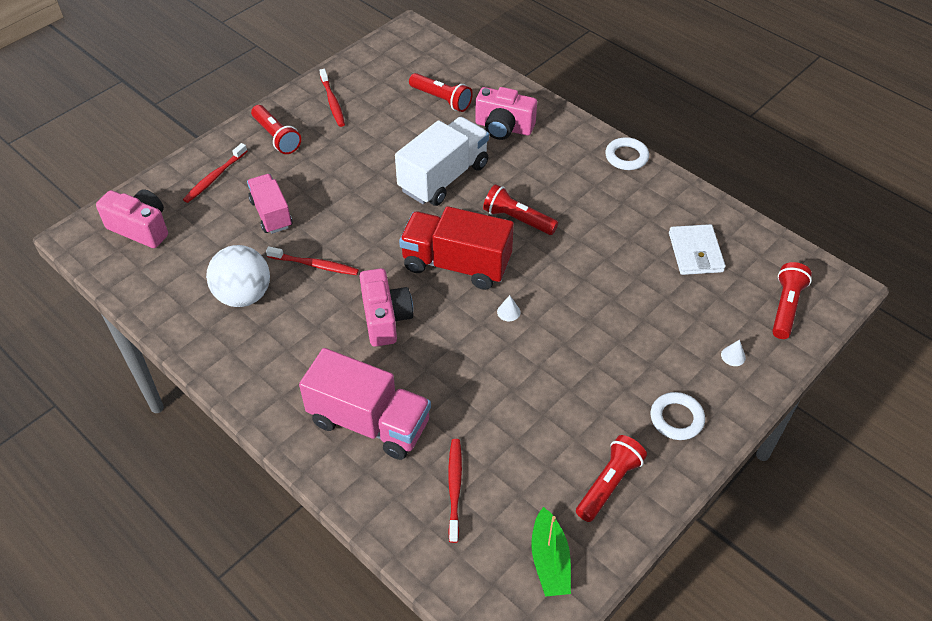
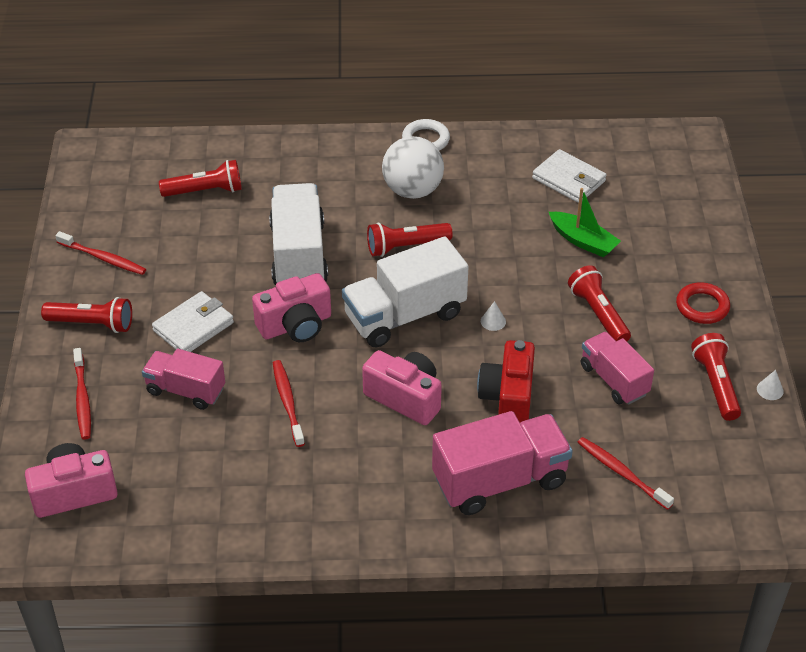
camera: 45 degrees left, 5 degrees down
white ball [206,245,270,307] -> white ball moved to [382,136,444,199]
red toothbrush [266,246,359,275] -> red toothbrush turned 75 degrees counterclockwise [273,360,305,447]
red truck [399,206,514,290] -> white truck [342,236,468,348]
pink camera [475,87,537,140] -> pink camera moved to [252,273,331,342]
green boat [531,507,571,597] -> green boat moved to [549,188,621,257]
white ring [651,392,705,440] -> red ring [676,282,730,324]
white cone [721,340,746,366] -> white cone moved to [757,370,784,400]
red flashlight [772,262,812,339] -> red flashlight moved to [568,265,631,341]
none -> white wallet [152,291,234,352]
none -> red camera [477,340,535,422]
none -> pink truck [581,332,654,405]

